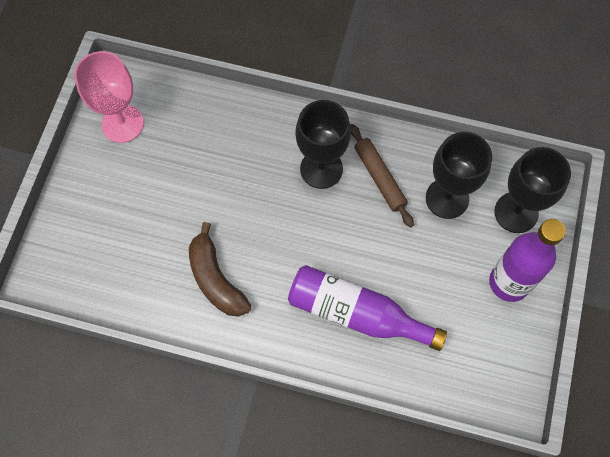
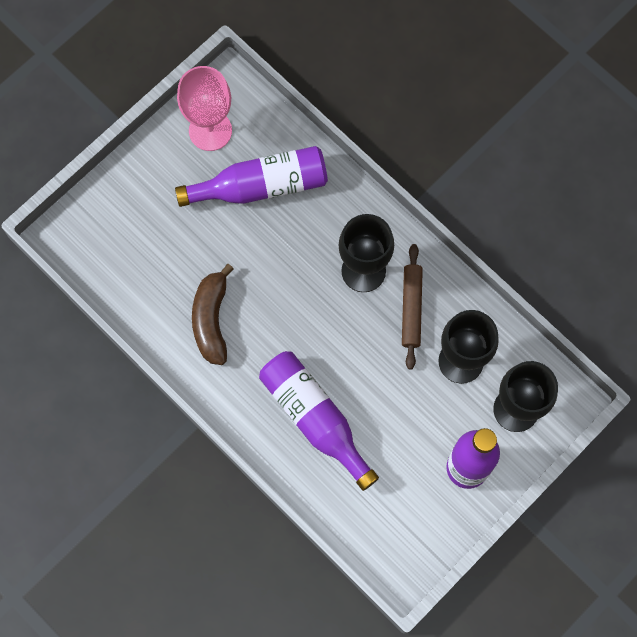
camera: 30 degrees right, 5 degrees up
none -> purple bottle [175,146,328,207]

